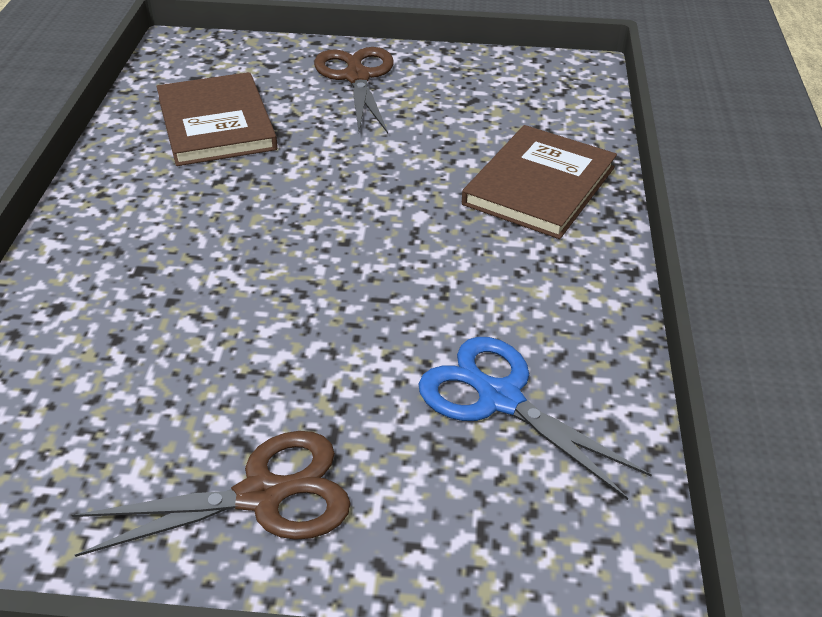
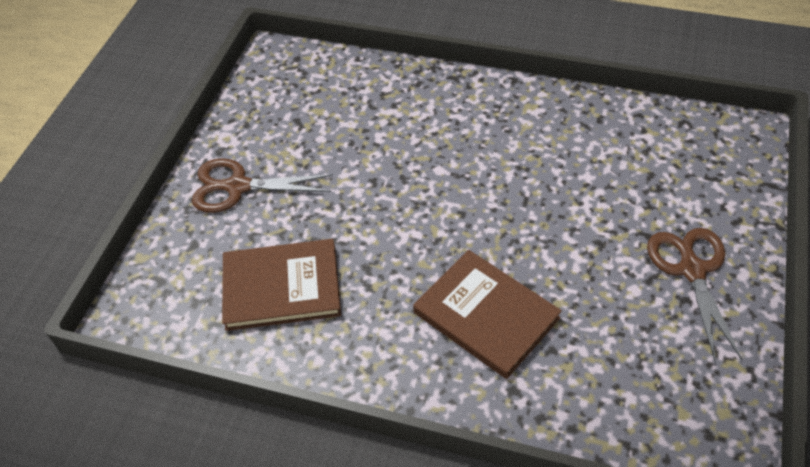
camera: 75 degrees left, 10 degrees up
blue scissors [419,337,652,500] -> none
brown book [462,125,617,239] -> brown book moved to [413,250,562,379]

